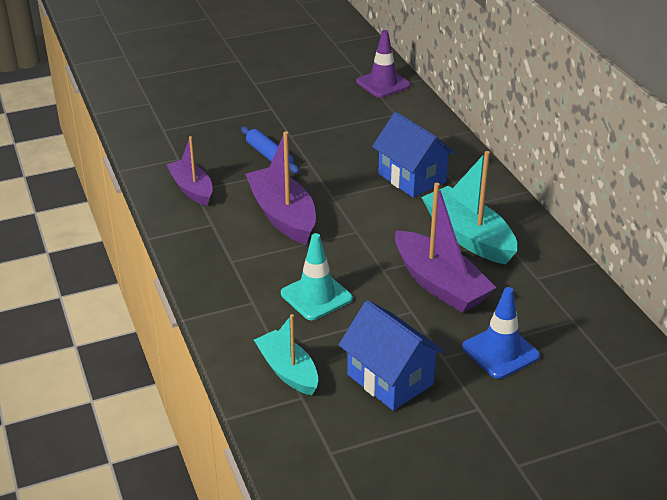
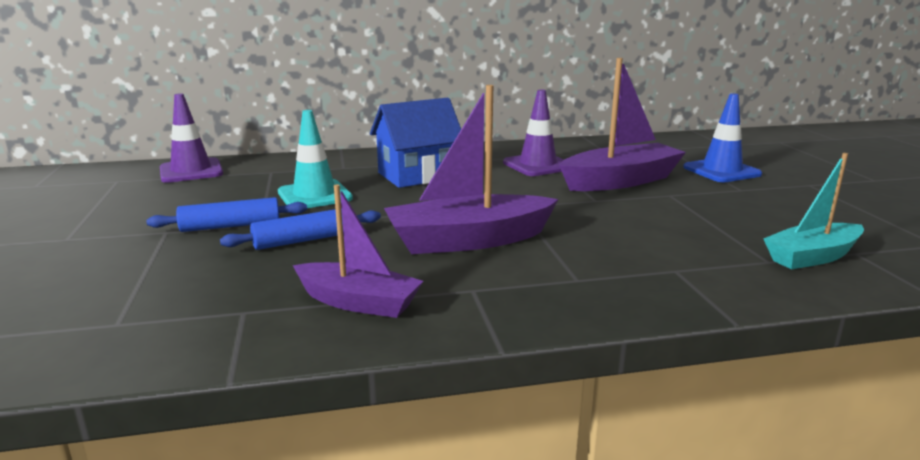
camera: 80 degrees left, 15 degrees down
purple boat [166,136,213,206] -> purple boat turned 135 degrees counterclockwise [293,184,423,318]
turquoise traffic cone [281,233,353,320] -> turquoise traffic cone moved to [278,110,353,208]
blue house [339,300,445,411] -> none
turquoise boat [421,151,517,264] -> purple traffic cone [503,90,564,176]
none -> blue rolling pin [146,197,307,232]

